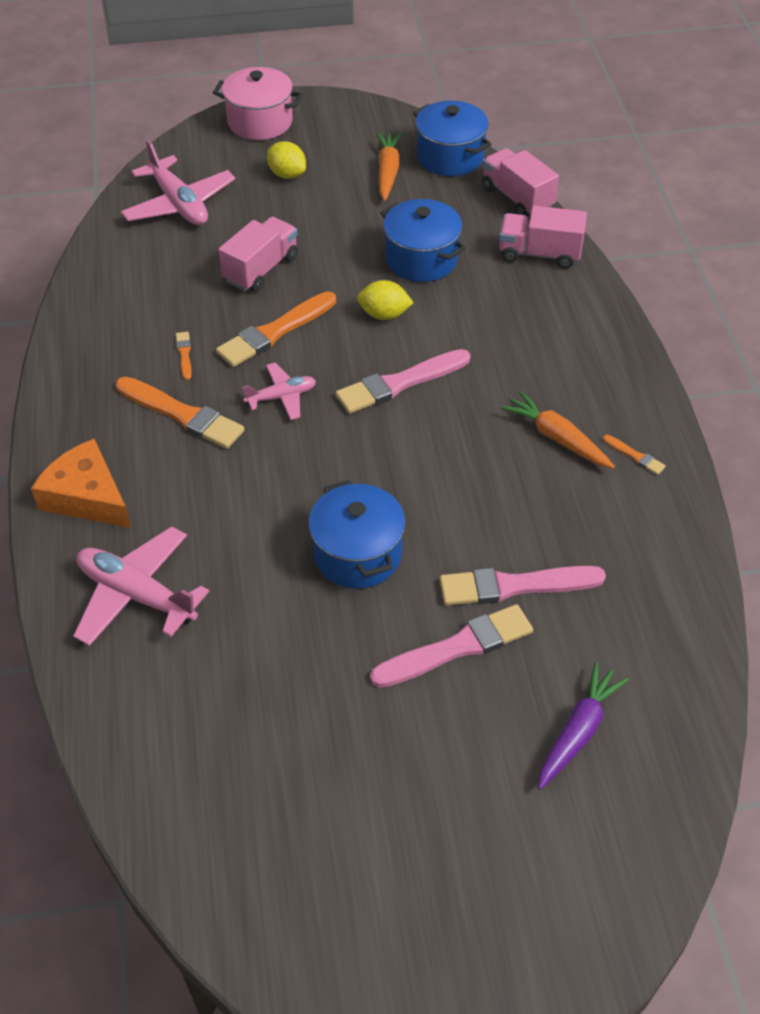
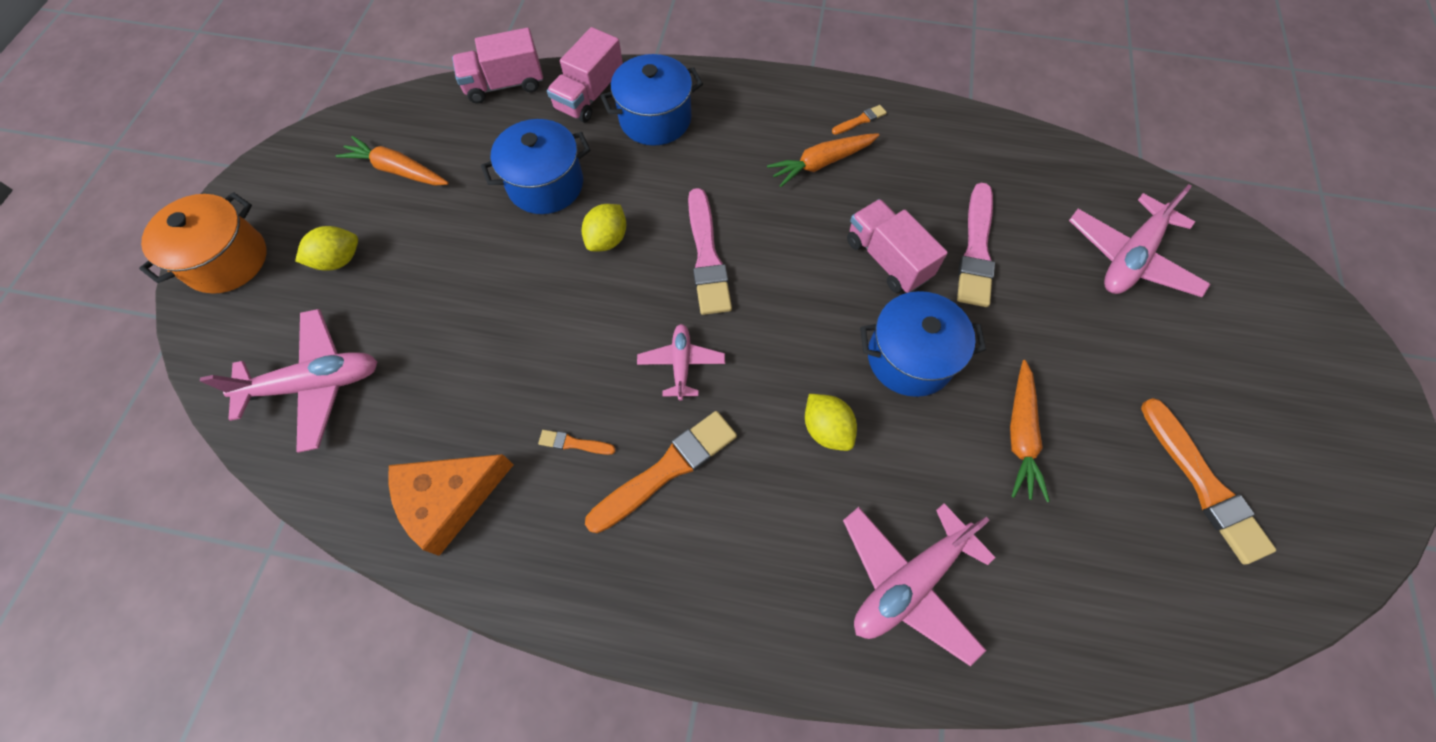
camera: 70 degrees left, 15 degrees up
orange cheese [31,439,131,528] -> orange cheese moved to [388,454,514,556]
pink pot [213,67,303,140] -> orange pot [139,192,267,294]
orange brush [216,291,336,367] -> orange brush moved to [1141,398,1276,565]
pink truck [218,217,298,292] -> pink truck moved to [847,199,948,293]
pink brush [370,604,533,688] -> none
blue pot [413,101,491,176] -> blue pot moved to [600,54,703,146]
purple carrot [538,662,629,790] -> pink plane [1069,184,1210,297]
none -> yellow lemon [805,394,857,451]
none -> orange carrot [1010,360,1050,502]

